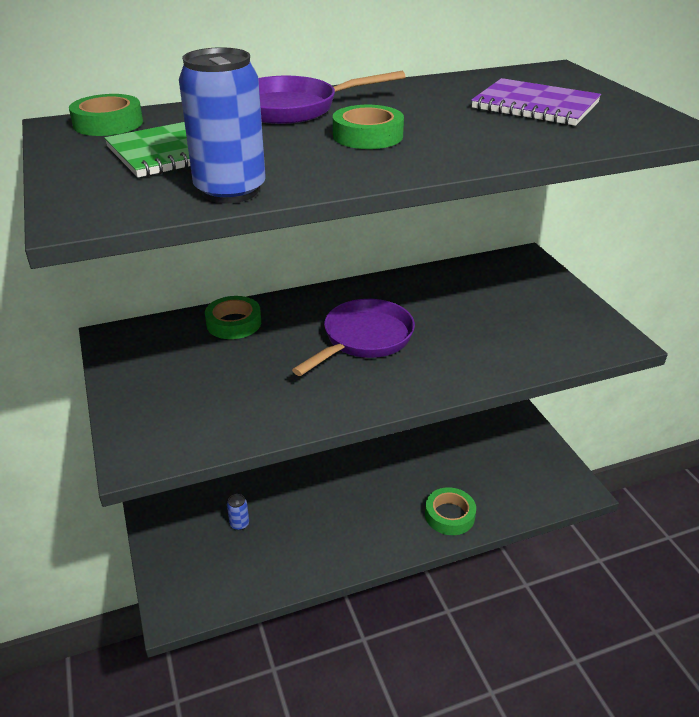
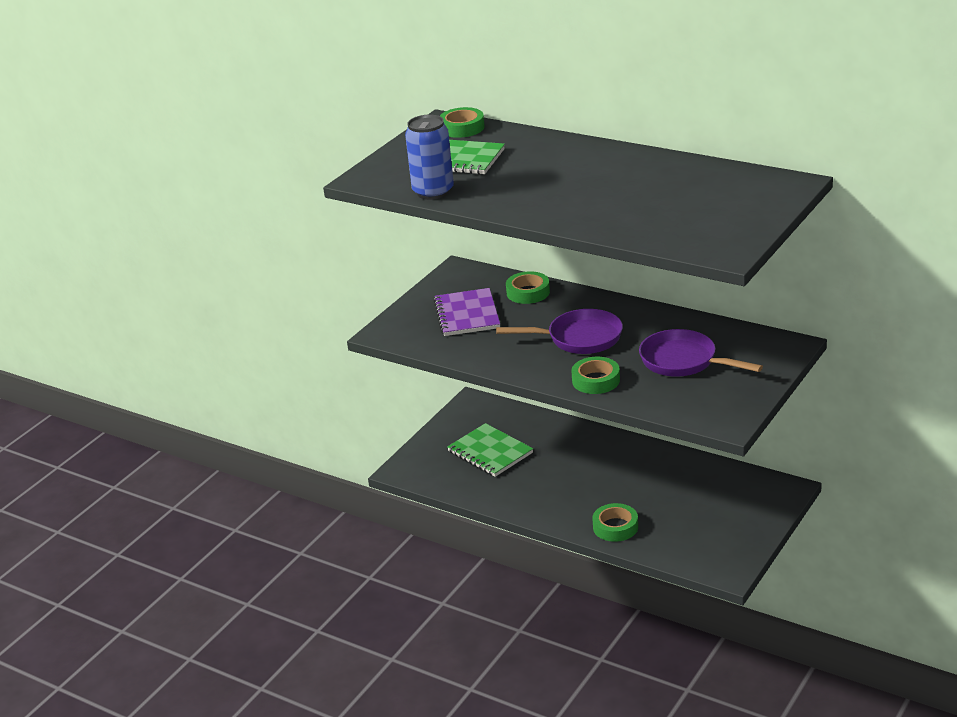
camera: 55 degrees right, 5 degrees down
blue can [227,494,249,530] -> green notebook [447,423,533,477]
purple pan [258,71,406,124] -> purple pan moved to [639,329,763,377]
green tape [333,105,404,149] -> green tape moved to [571,357,620,394]
purple notebook [471,78,601,126] -> purple notebook moved to [434,288,500,336]

